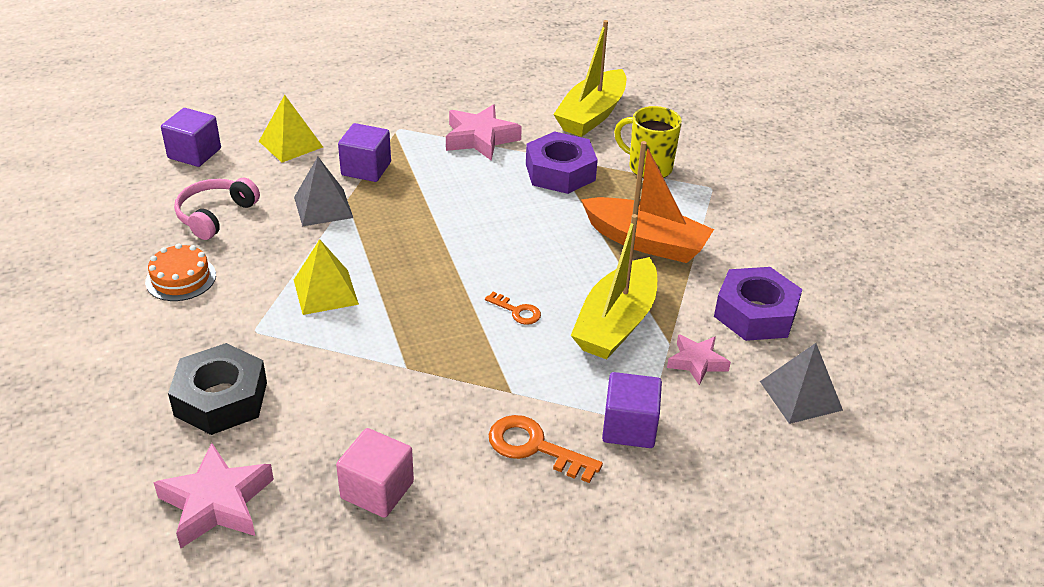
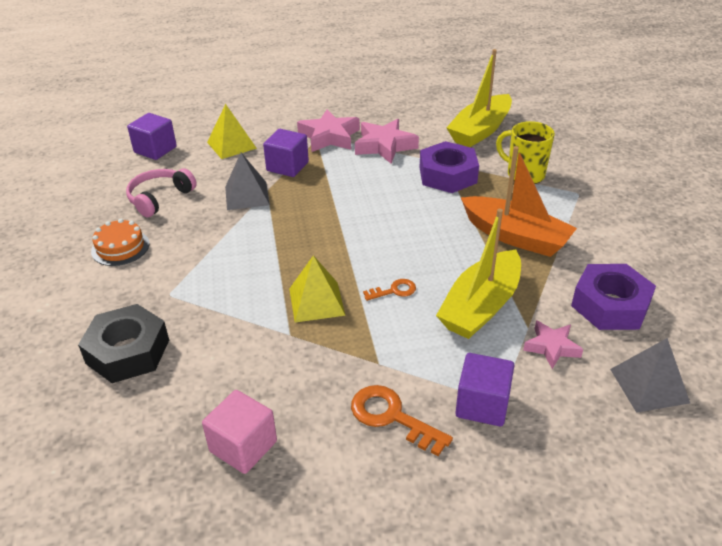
camera: 10 degrees right, 0 degrees up
pink star [153,443,274,548] -> pink star moved to [297,109,360,152]
yellow pyramid [294,239,359,315] -> yellow pyramid moved to [289,255,345,322]
orange key [485,292,541,325] -> orange key turned 60 degrees counterclockwise [363,279,416,301]

